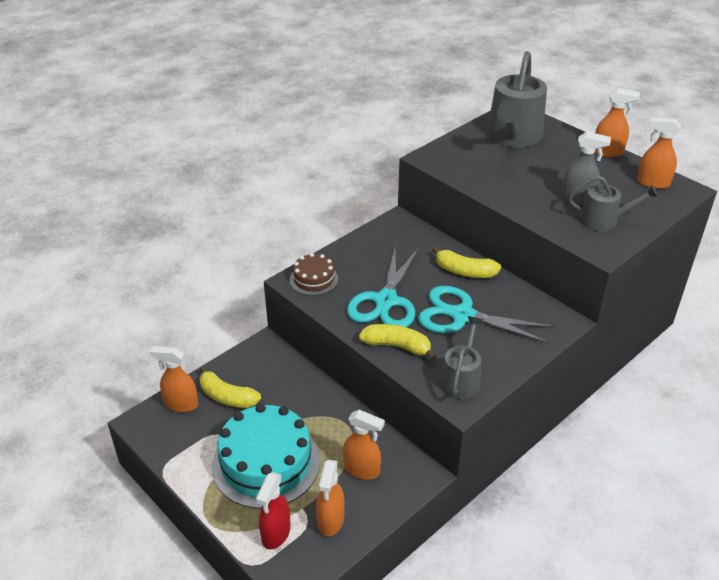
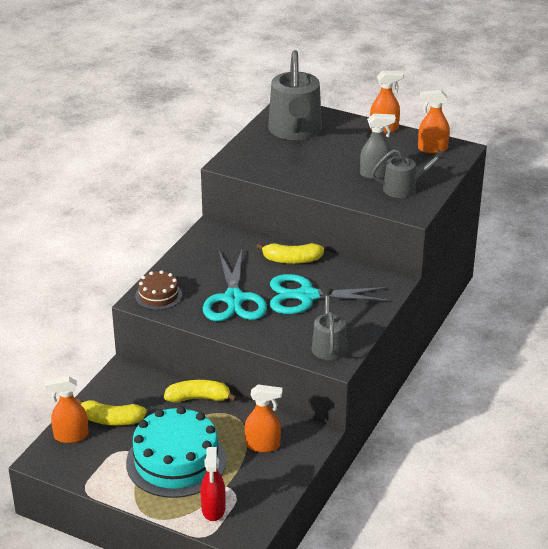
camera: 20 degrees left, 5 degrees down
orange spray bottle [316,460,345,536] -> none
yellow banana [359,324,436,360] -> yellow banana moved to [164,380,237,403]

